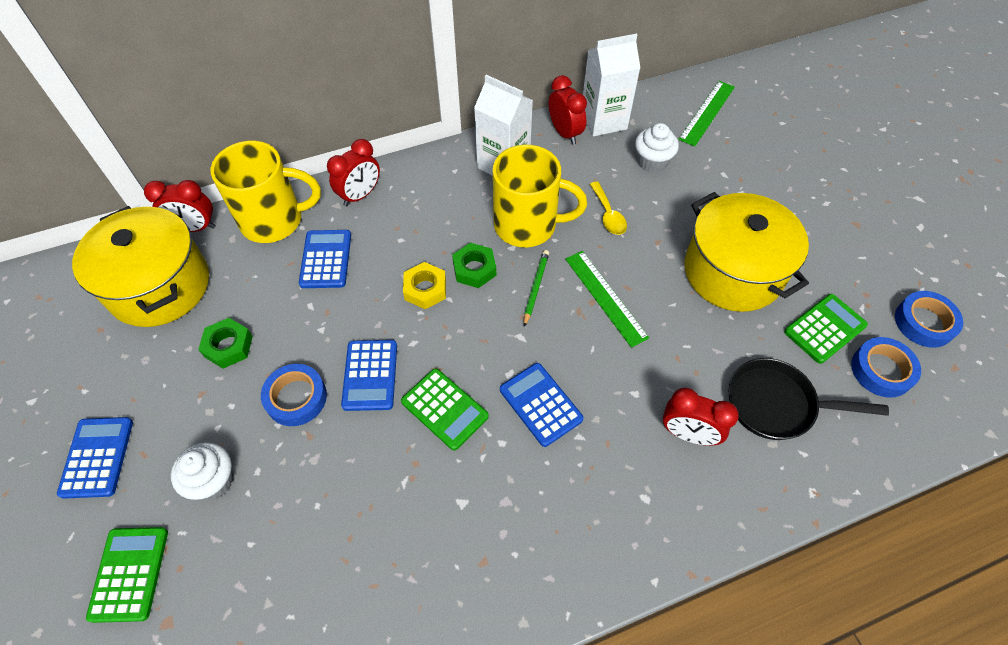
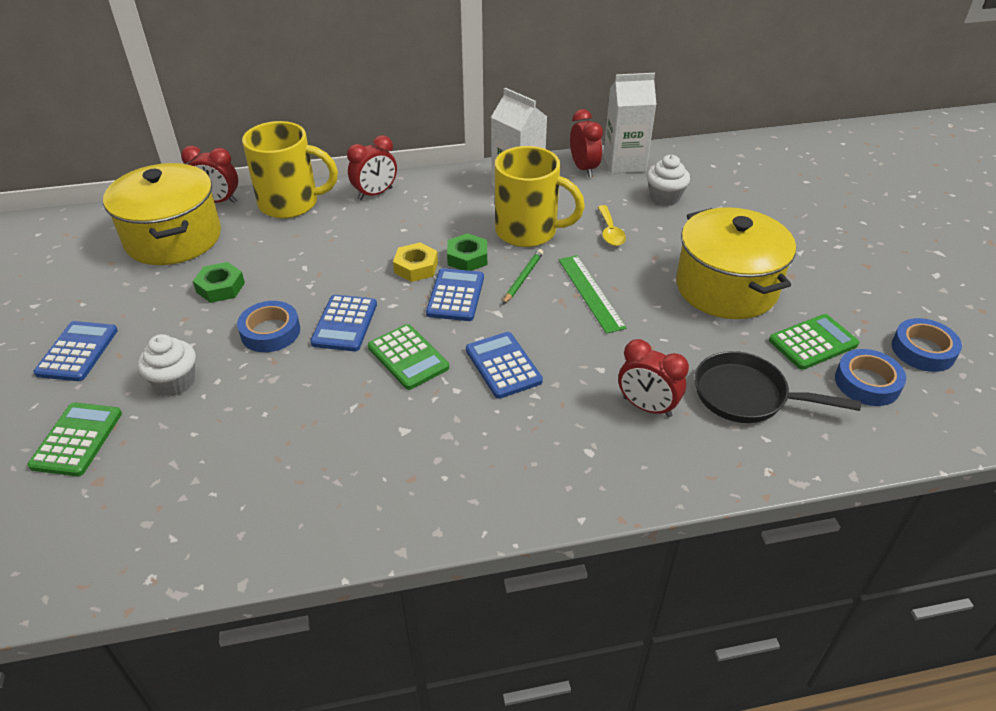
camera: 10 degrees right, 15 degrees down
blue calculator [299,230,351,288] -> blue calculator moved to [426,268,484,321]
green ruler [678,81,735,147] -> none

